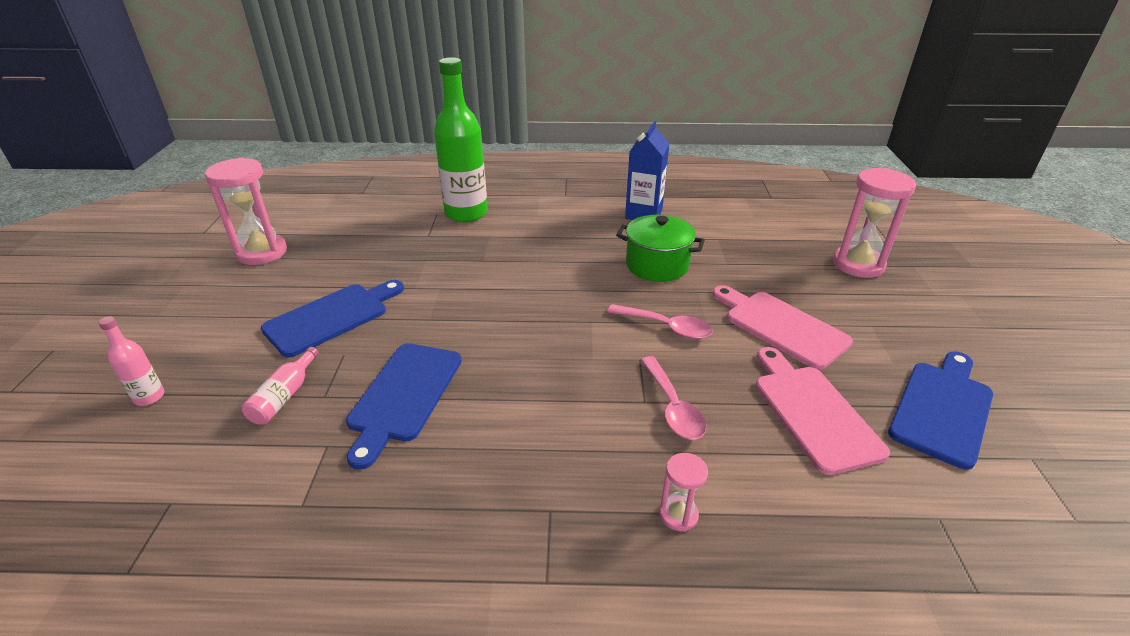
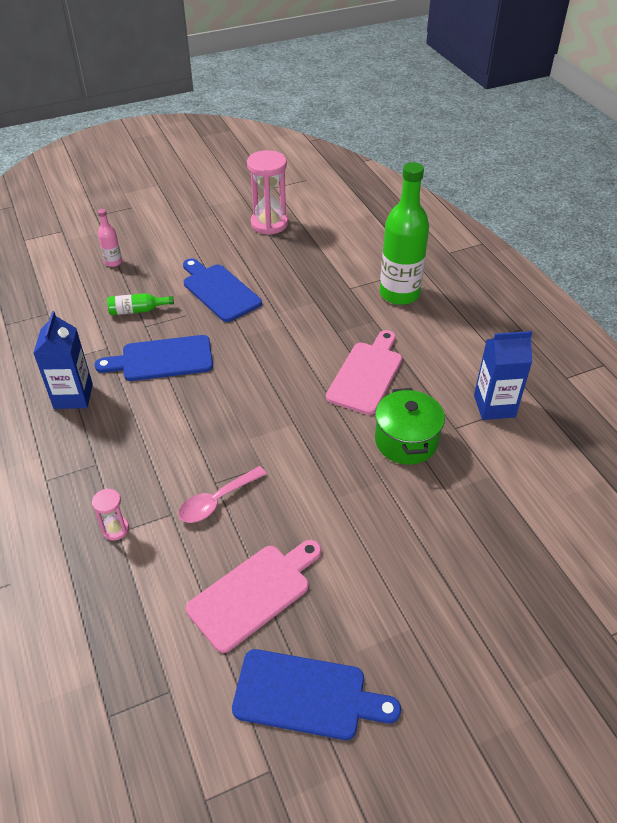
camera: 65 degrees right, 10 degrees up
pink bottle [242,347,319,425] -> green bottle [107,293,174,315]
blue cutting board [261,280,404,357] -> blue cutting board turned 150 degrees counterclockwise [183,258,262,322]
pink spoon [607,304,713,339] -> none
pink cutting board [712,285,853,370] -> pink cutting board moved to [326,330,402,415]
pink hourglass [833,168,916,278] -> none
none -> blue carton [33,311,93,409]

